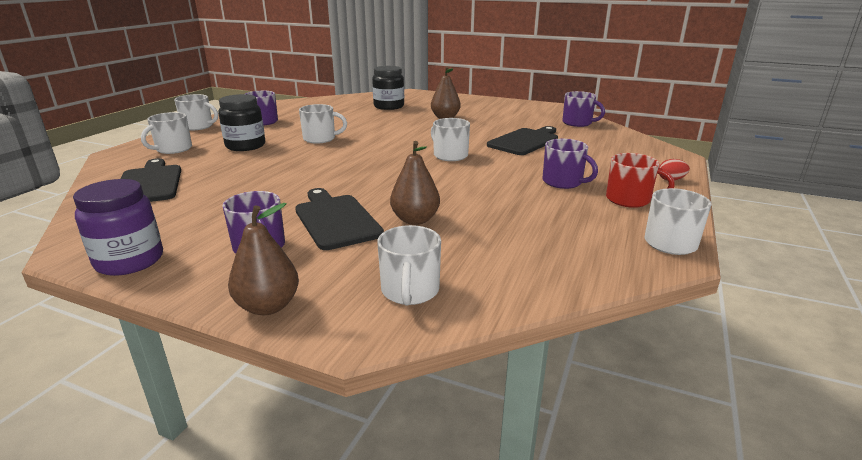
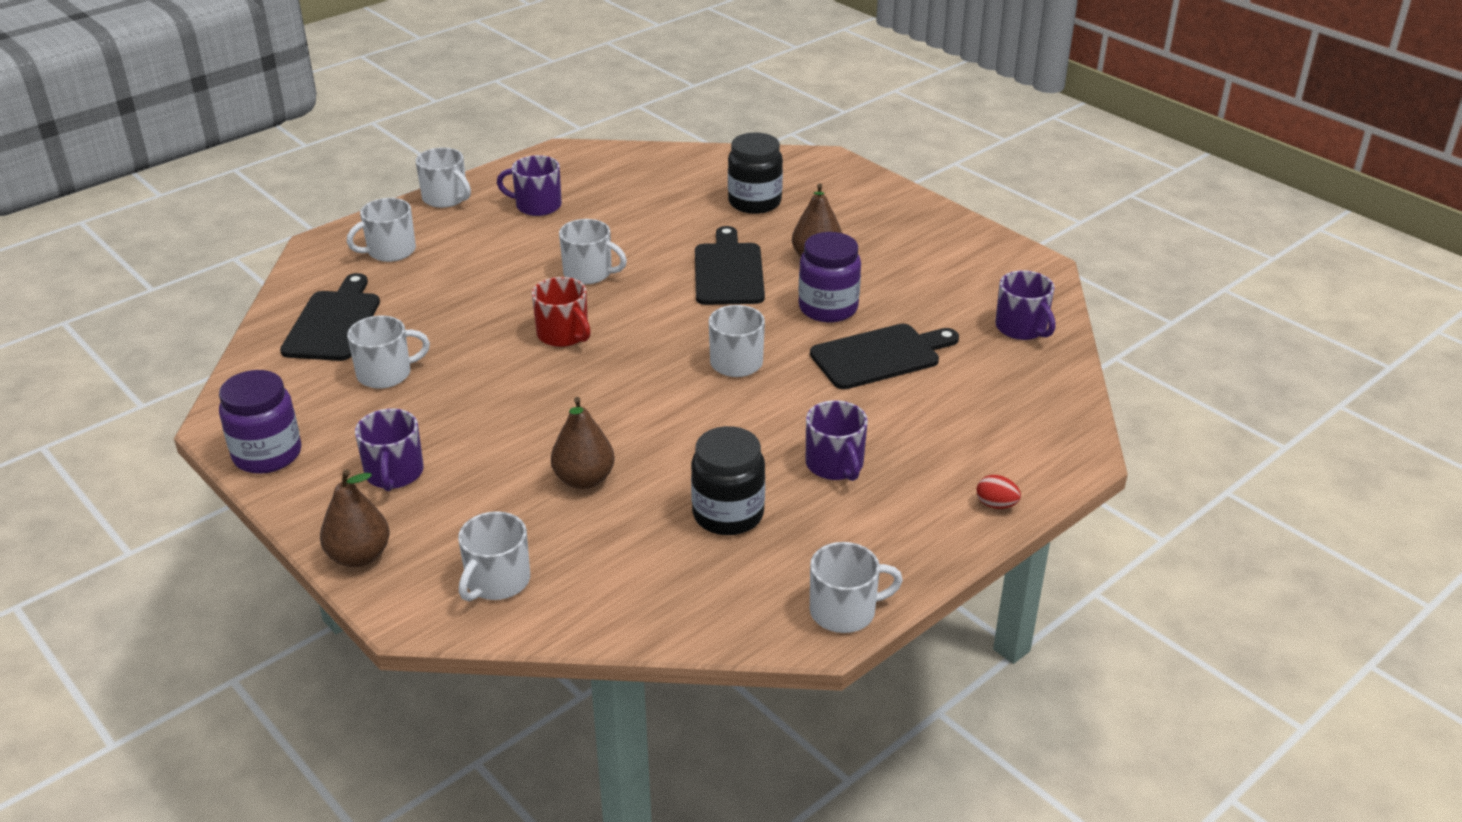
camera: 25 degrees right, 10 degrees up
black jar [218,94,265,151] -> black jar moved to [691,426,765,535]
black cutting board [295,188,384,250] -> black cutting board moved to [695,226,765,305]
red mug [606,153,675,208] -> red mug moved to [532,277,591,347]
none -> white mug [347,316,430,389]
none -> purple jar [798,232,861,322]

